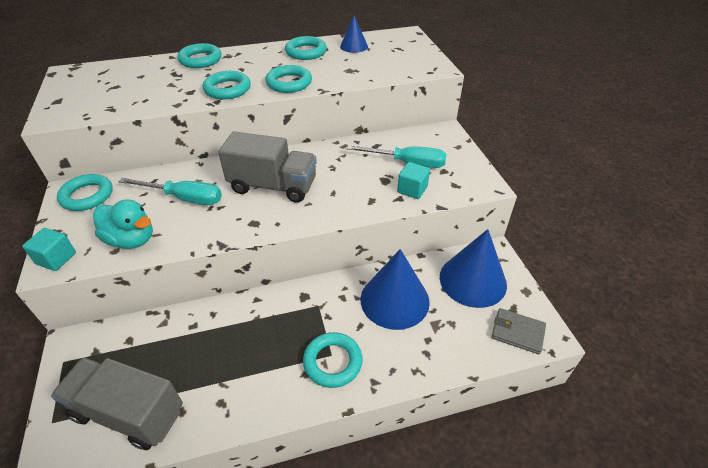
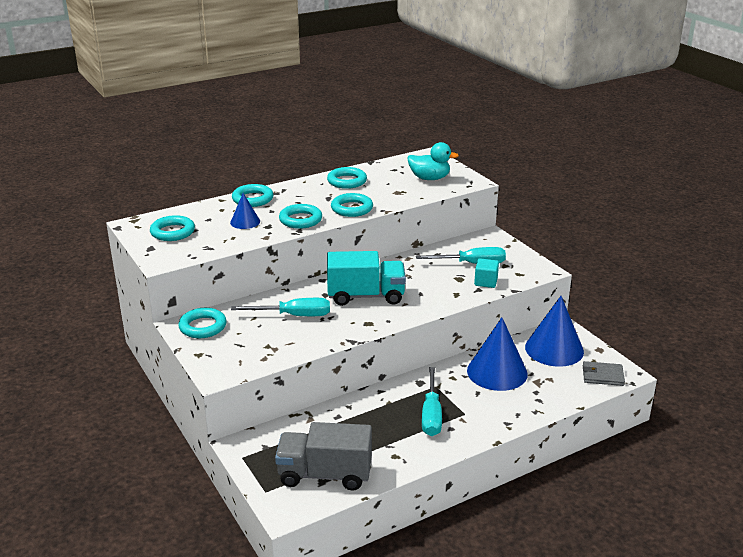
camera: 15 degrees left, 15 degrees down
turquoise cube [22,228,76,271] -> none
turquoise duck [93,199,153,249] -> turquoise duck moved to [407,142,459,180]
grey truck [218,131,317,203] -> turquoise truck [327,251,406,306]
turquoise ring [303,332,363,388] -> turquoise ring moved to [150,215,195,241]
blue cone [340,15,368,53] -> blue cone moved to [230,193,260,229]
none -> turquoise screwdriver [422,367,442,436]

